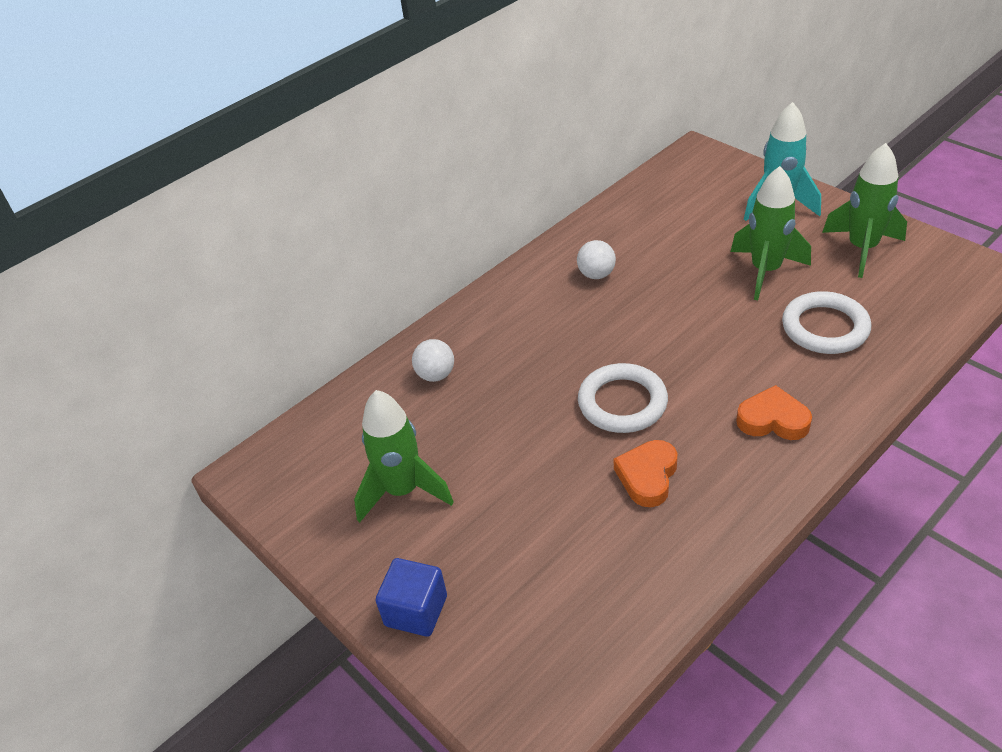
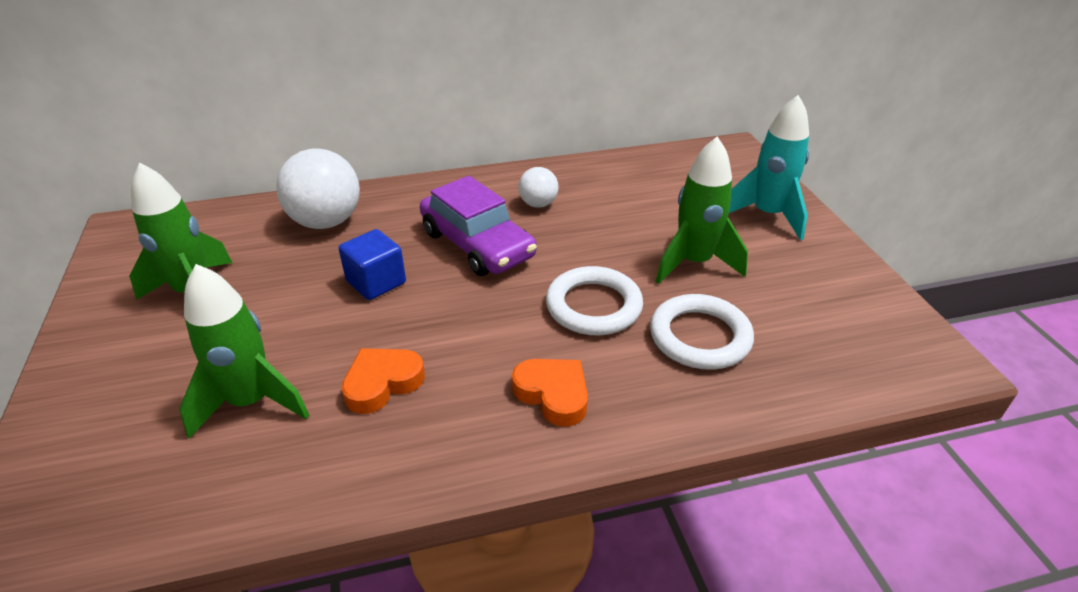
camera: 25 degrees right, 5 degrees down
blue cube [375,558,447,637] -> blue cube moved to [339,229,406,300]
white ball [412,339,454,382] -> white ball [276,148,360,229], size x1.88
white ring [578,363,668,433] -> white ring moved to [546,266,643,335]
green rocket [822,143,907,278] -> green rocket moved to [179,264,309,439]
none -> purple car [420,176,537,276]

